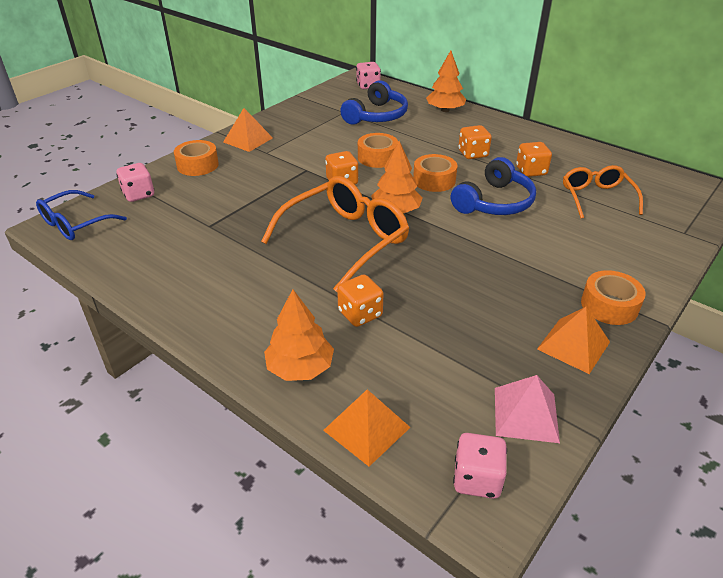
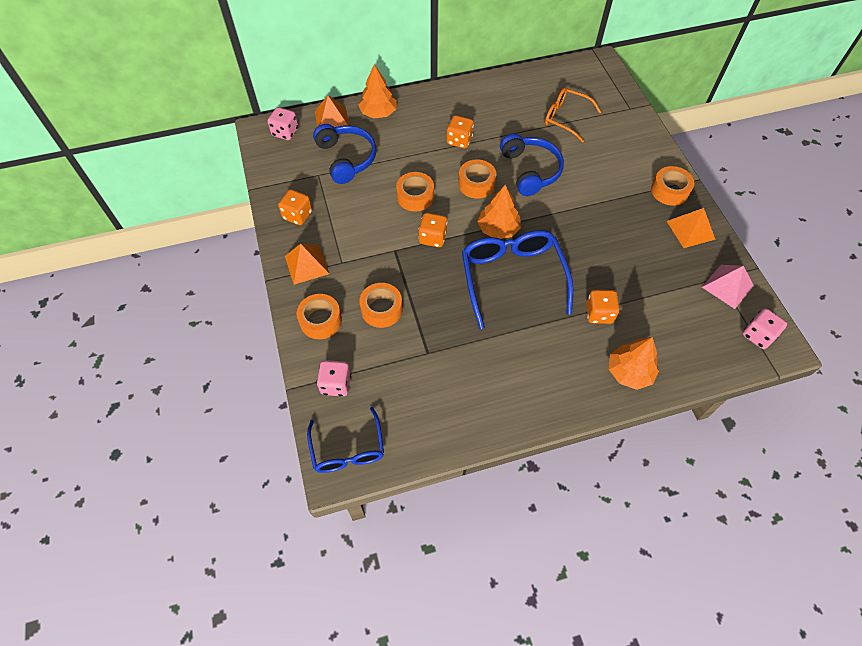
camera: 55 degrees left, 20 degrees up
orange glasses [261,176,409,292] -> blue glasses [462,230,573,329]
orange pyramid [323,389,411,467] -> orange pyramid moved to [315,95,349,127]
orange dice [516,142,552,177] -> orange dice moved to [278,189,312,225]
none -> orange tape [359,283,403,328]

